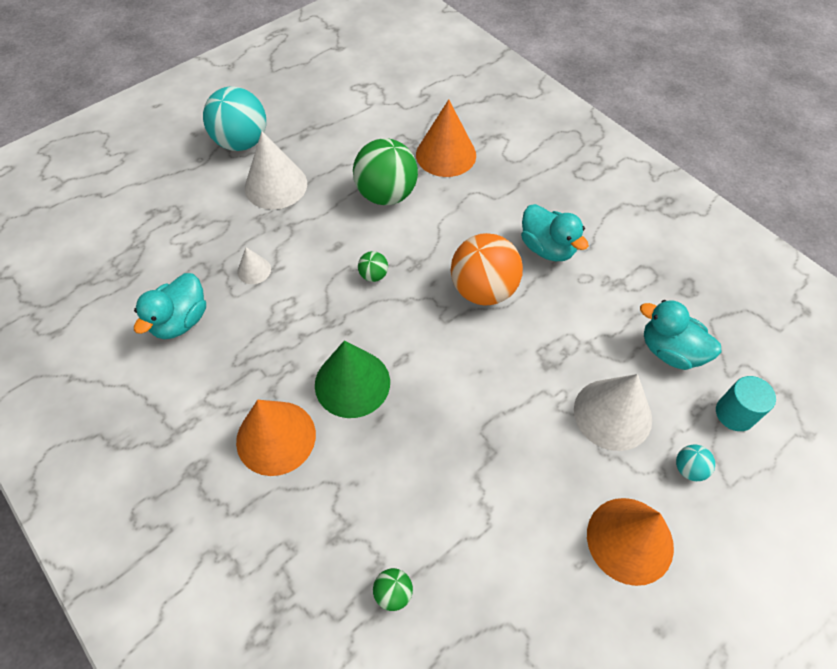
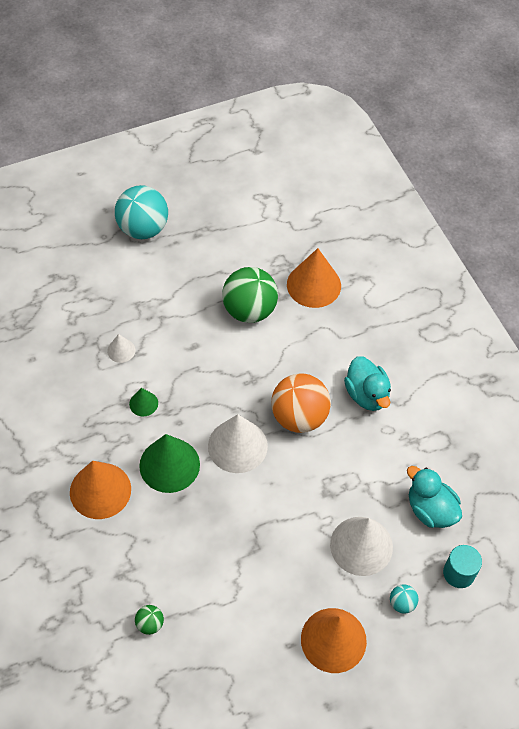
camera: 15 degrees right, 0 degrees up
turquoise duck [134,273,206,339] -> none
white cone [245,131,307,210] -> white cone moved to [208,414,268,473]
green ball [358,251,388,282] -> none
none -> green cone [129,388,158,417]

